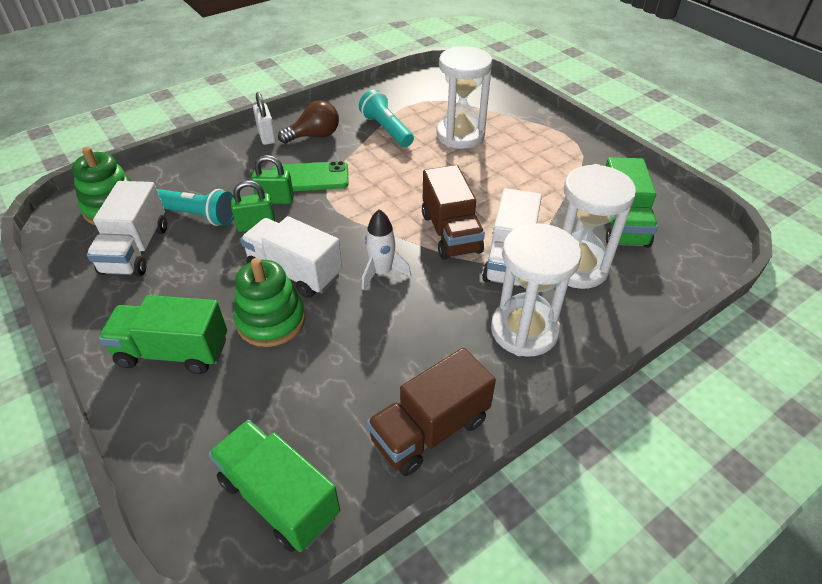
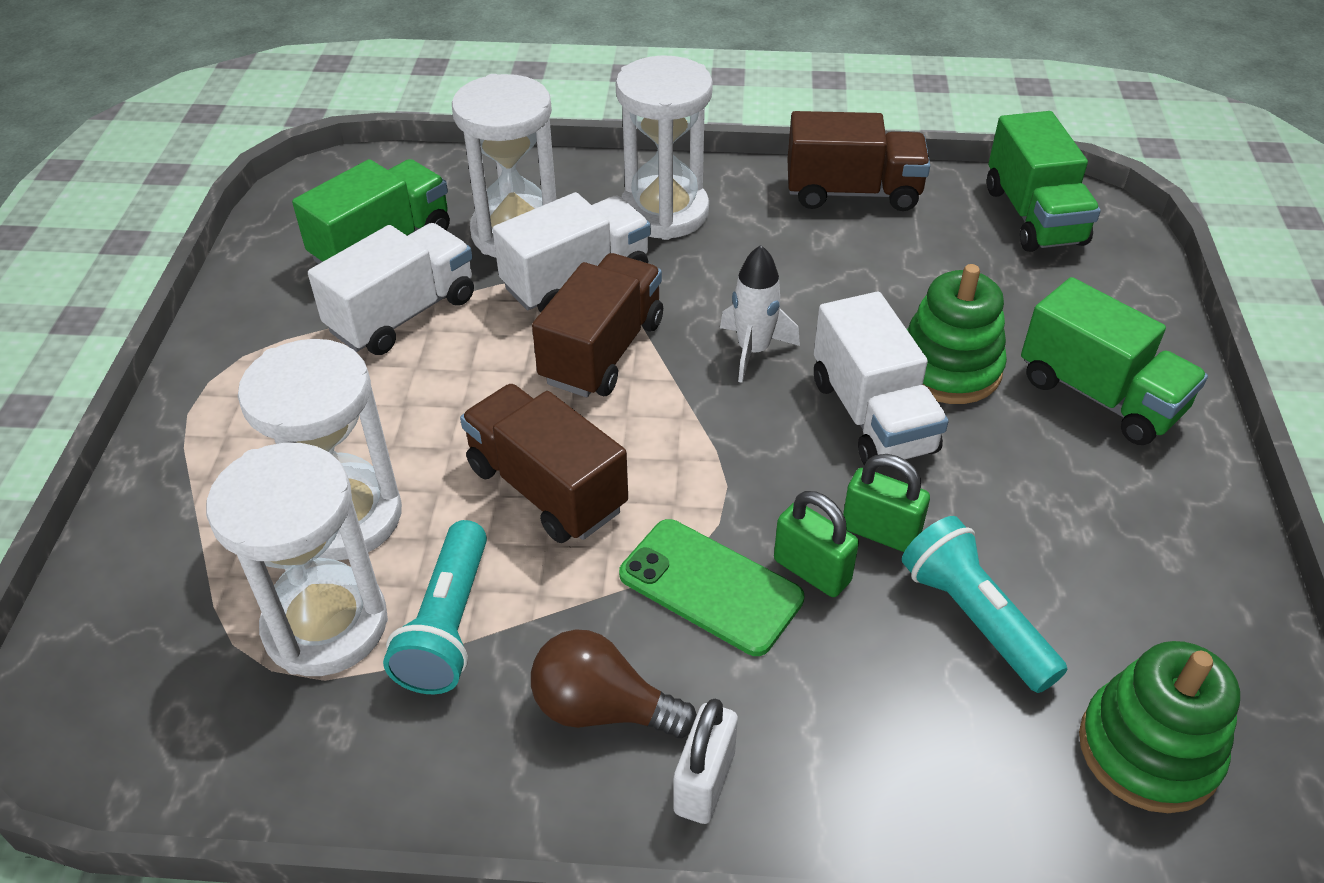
camera: 140 degrees left, 0 degrees up
white truck [87,181,167,276] -> white truck moved to [308,223,474,355]
none -> white hourglass [206,443,388,676]
none -> brown truck [460,384,628,543]

